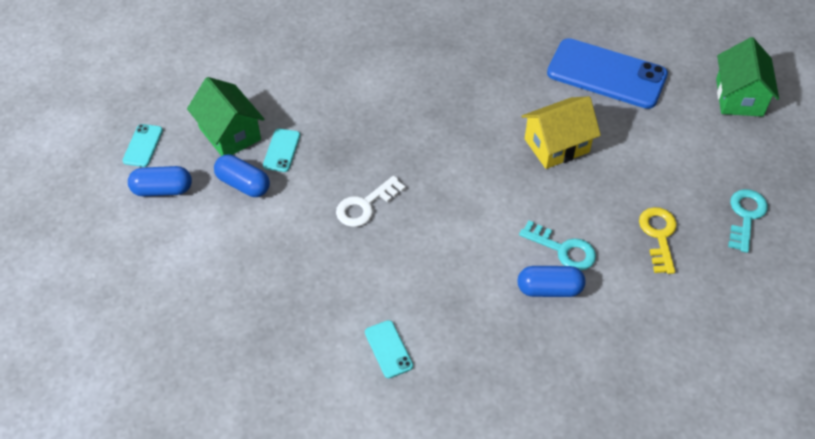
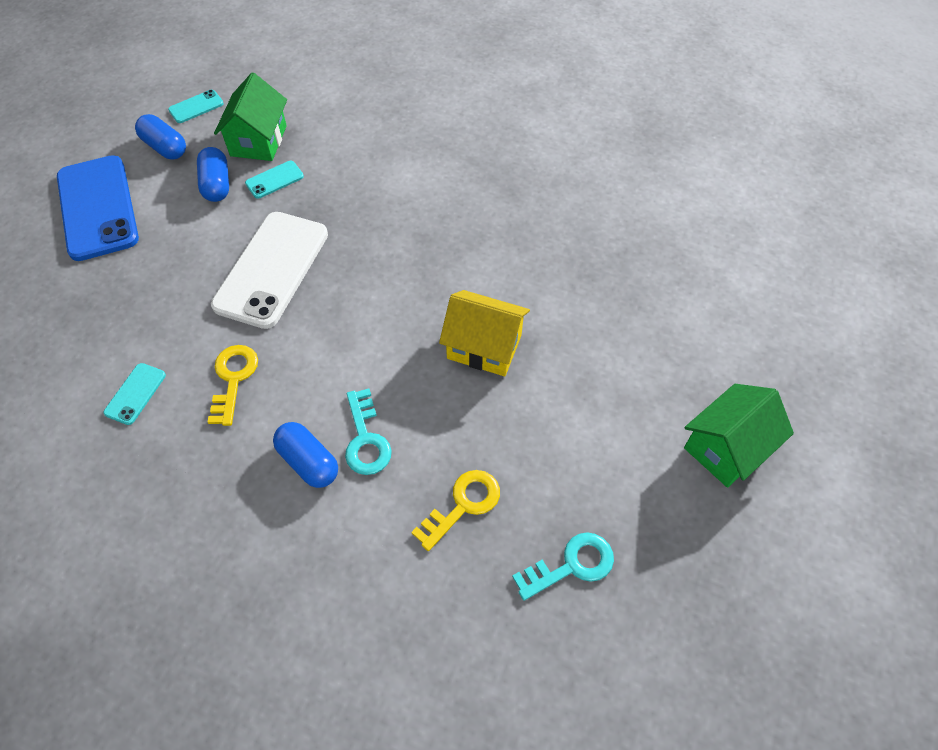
camera: 45 degrees right, 5 degrees up
white key [336,176,406,227] -> white phone [211,212,328,329]
blue phone [547,38,668,109] -> blue phone moved to [57,155,139,261]
none -> yellow key [208,345,258,426]

